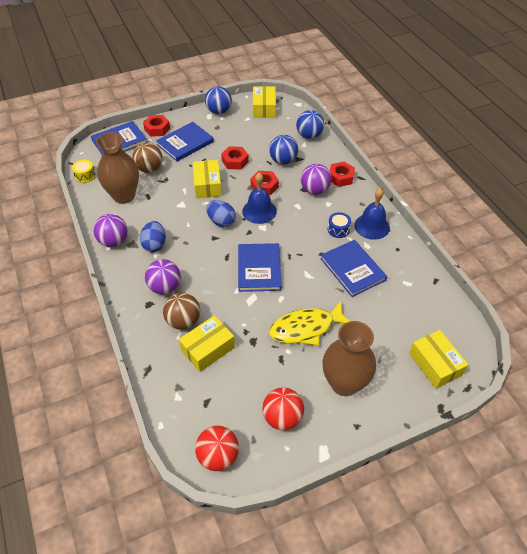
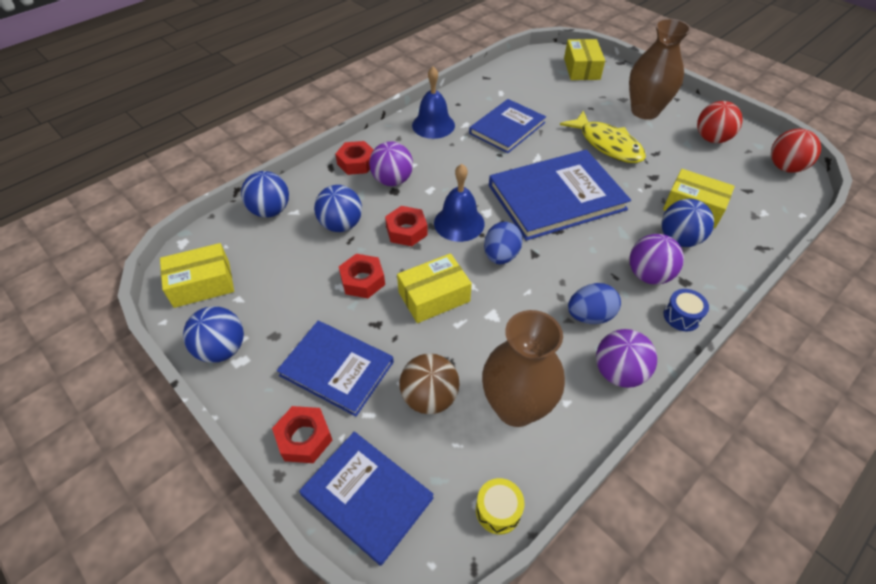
camera: 110 degrees left, 0 degrees up
brown ball [163,293,200,330] -> blue ball [661,199,714,247]
blue book [238,243,282,292] -> blue book [489,150,631,241], size x1.56
blue drum [328,212,351,238] -> blue drum moved to [663,289,709,331]
yellow box [409,330,468,389] -> yellow box turned 45 degrees counterclockwise [564,39,605,80]

